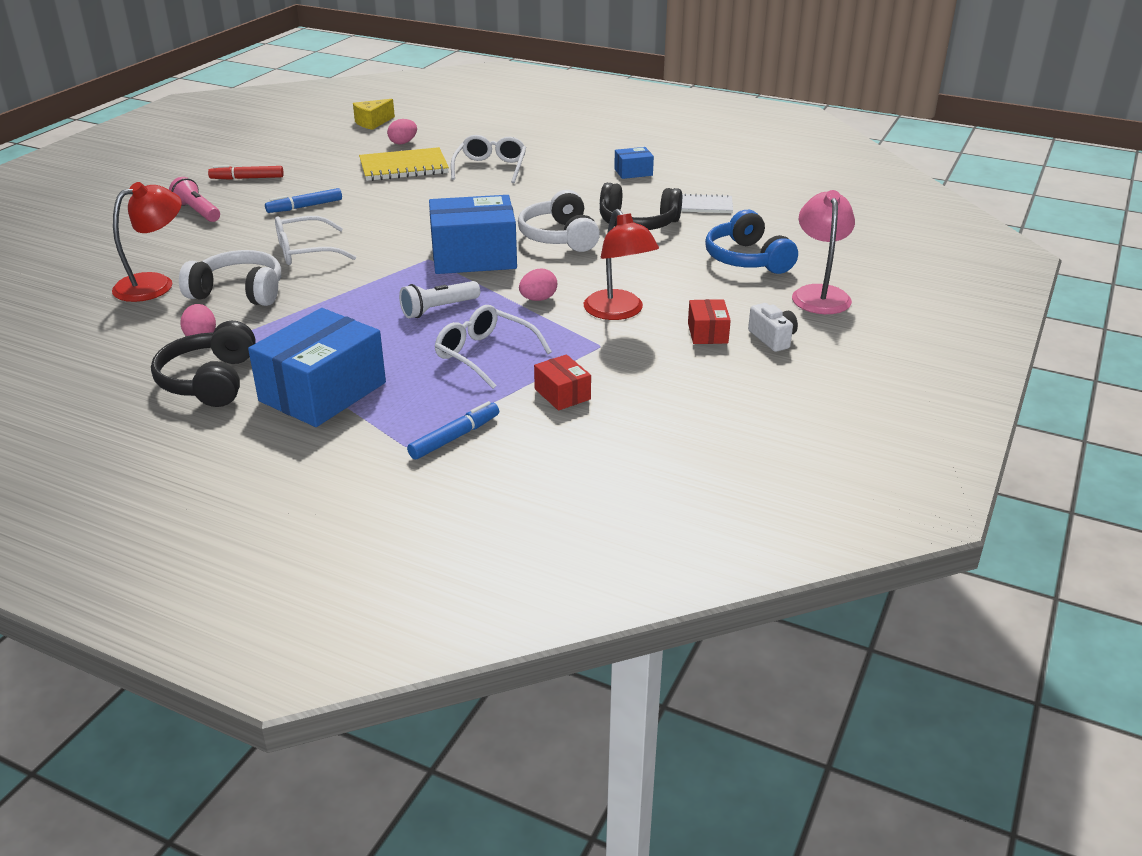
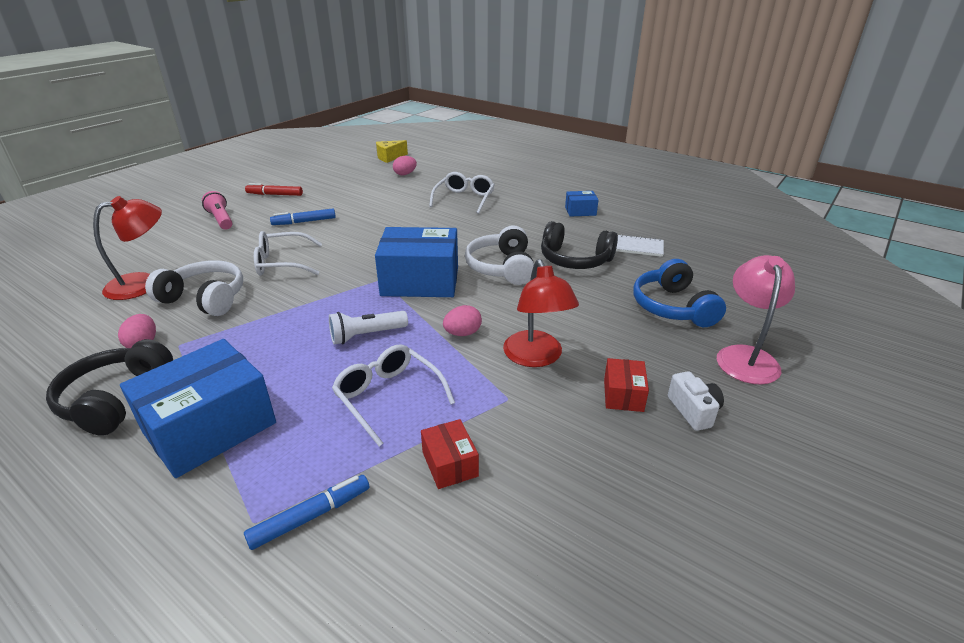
camera: 10 degrees right, 0 degrees up
yellow notebook [359,147,449,181] -> none

